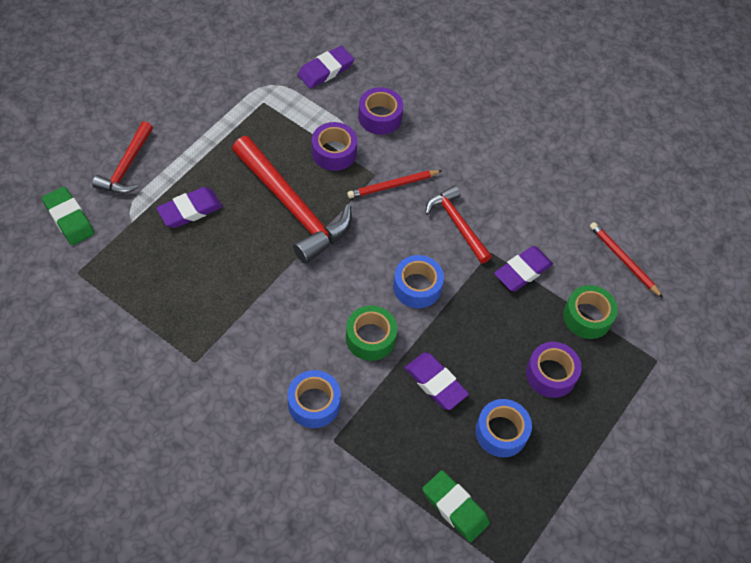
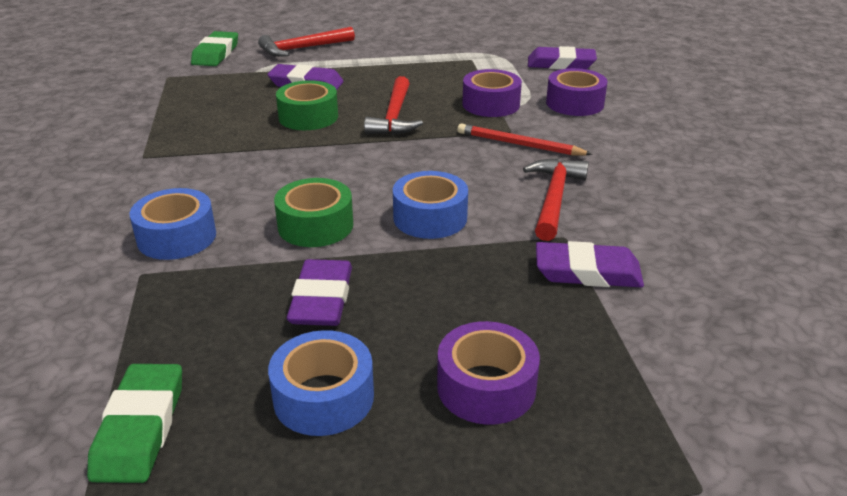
camera: 50 degrees right, 25 degrees down
red hammer [232,136,352,264] -> red hammer [364,76,423,135], size x0.58
green tape [563,285,618,339] -> green tape moved to [276,80,338,130]
red pencil [590,222,663,298] -> none

